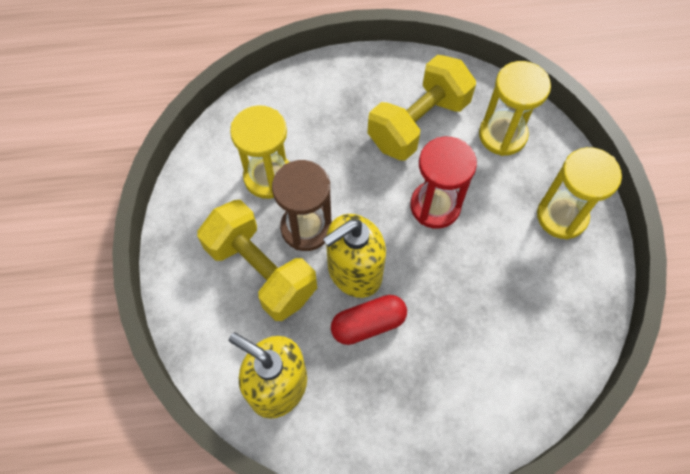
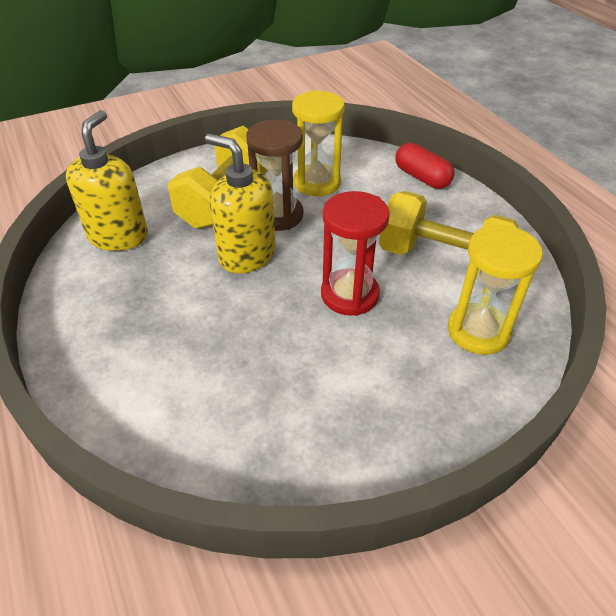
camera: 70 degrees right, 20 degrees down
red capsule [331,295,407,345] -> red capsule moved to [395,143,455,189]
yellow hourglass [537,147,622,239] -> none

